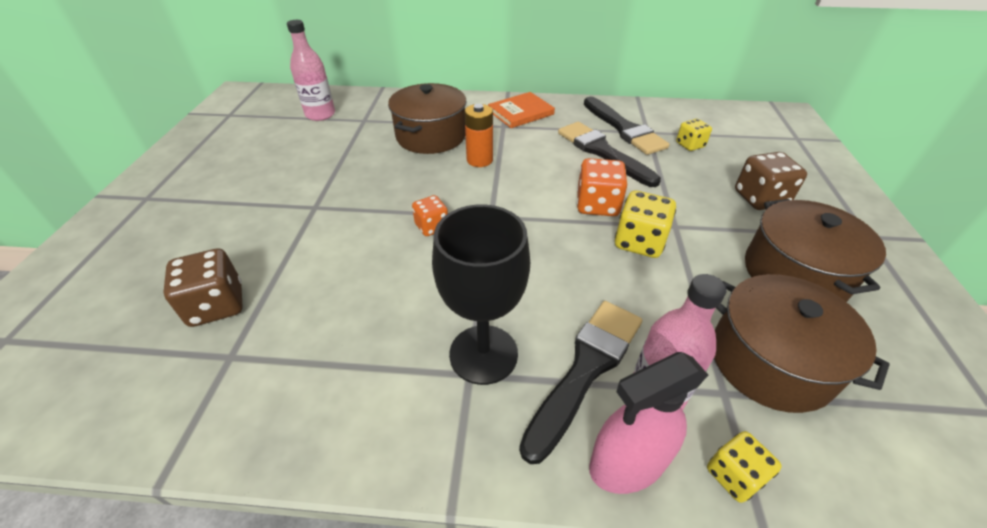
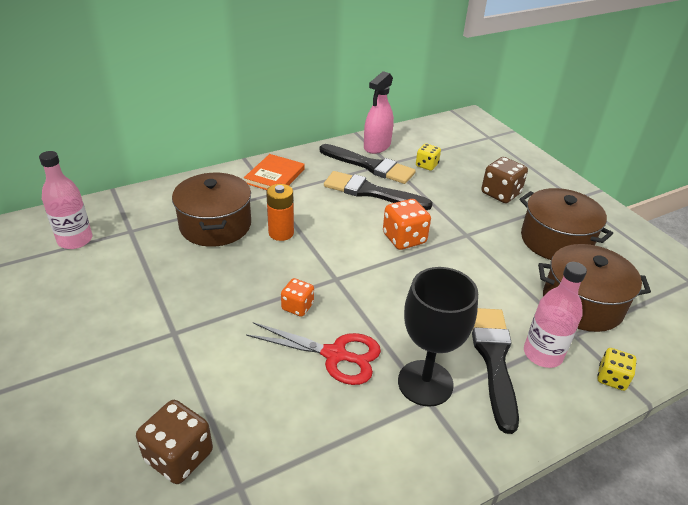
camera: 35 degrees left, 5 degrees down
pink spray bottle [589,352,708,494] -> pink spray bottle moved to [364,71,394,154]
yellow dice [615,191,676,258] -> none
none -> red scissors [246,322,381,385]

